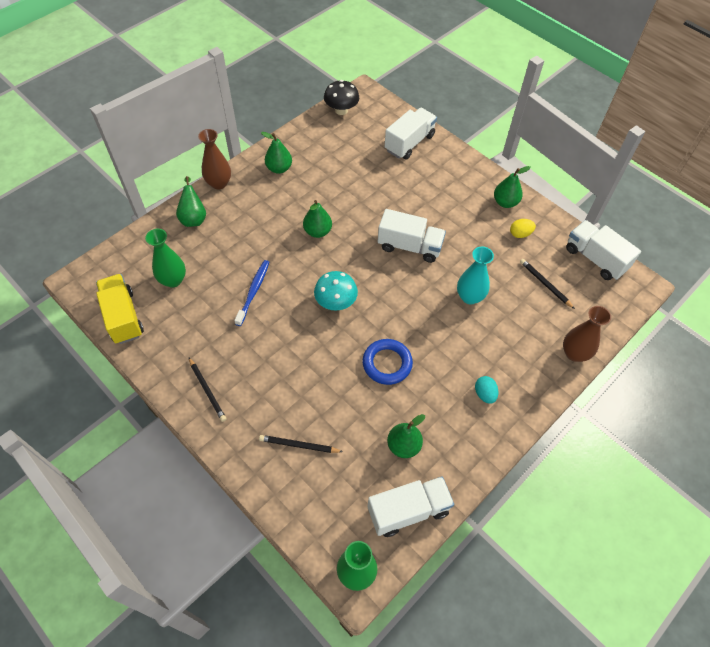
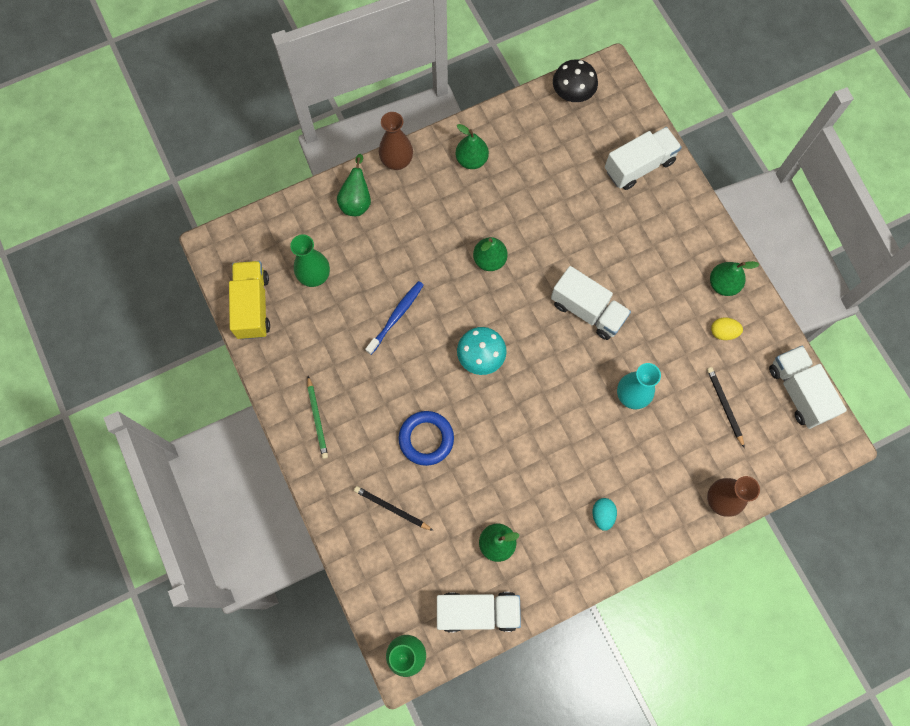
camera: 20 degrees right, 15 degrees up
black pencil [189,358,226,422] -> green pencil [307,376,328,459]
blue ring [363,339,413,385] -> blue ring moved to [398,411,454,466]

